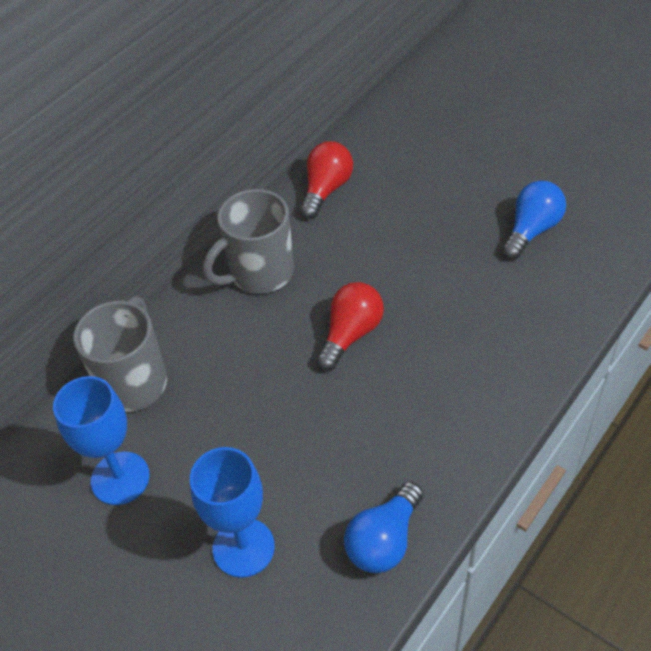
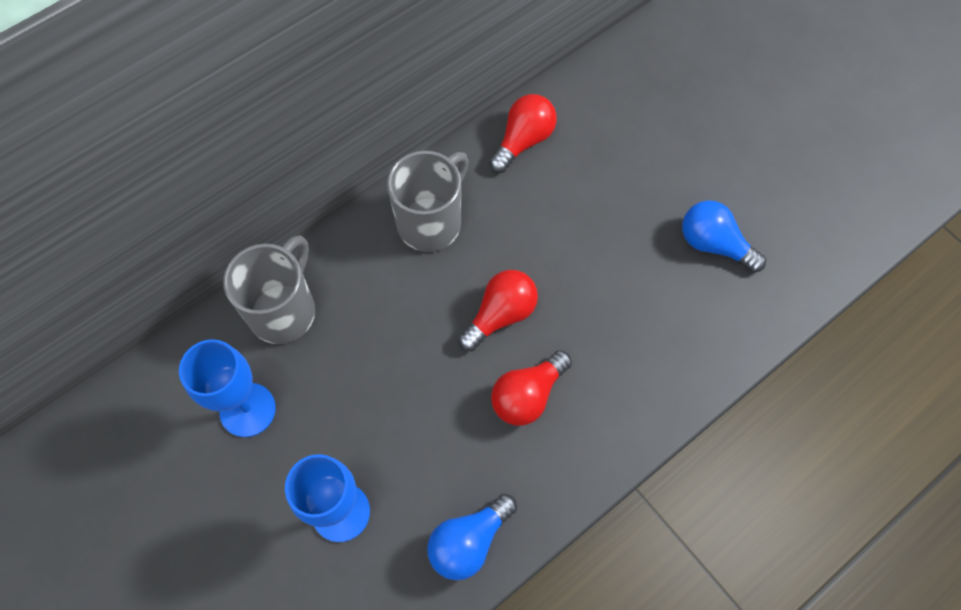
camera: 10 degrees right, 15 degrees up
grey mug [203,189,294,294] -> grey mug turned 150 degrees clockwise [387,151,469,252]
blue light bulb [502,181,566,259] -> blue light bulb turned 105 degrees counterclockwise [682,200,766,273]
none -> red light bulb [491,350,572,426]

